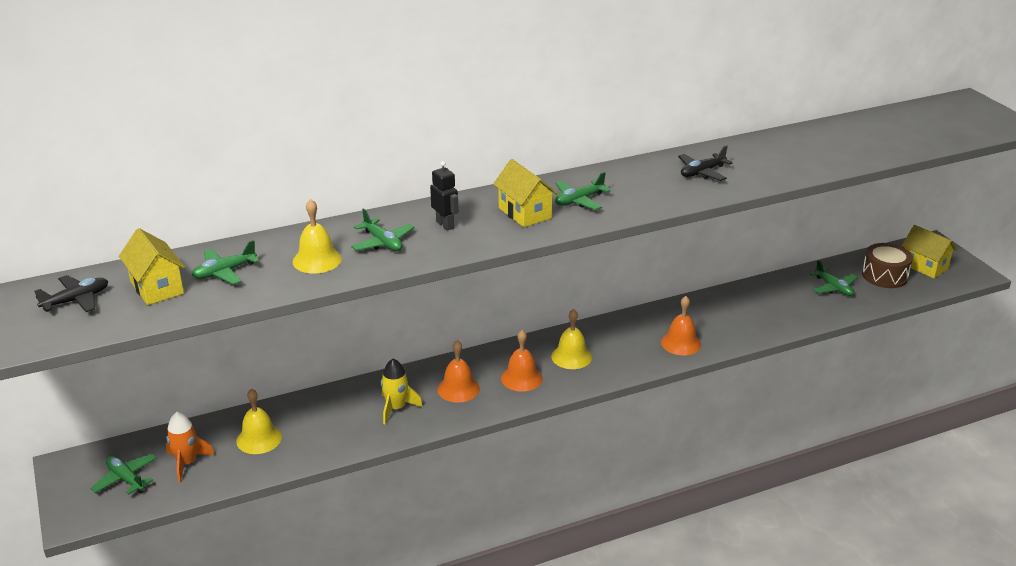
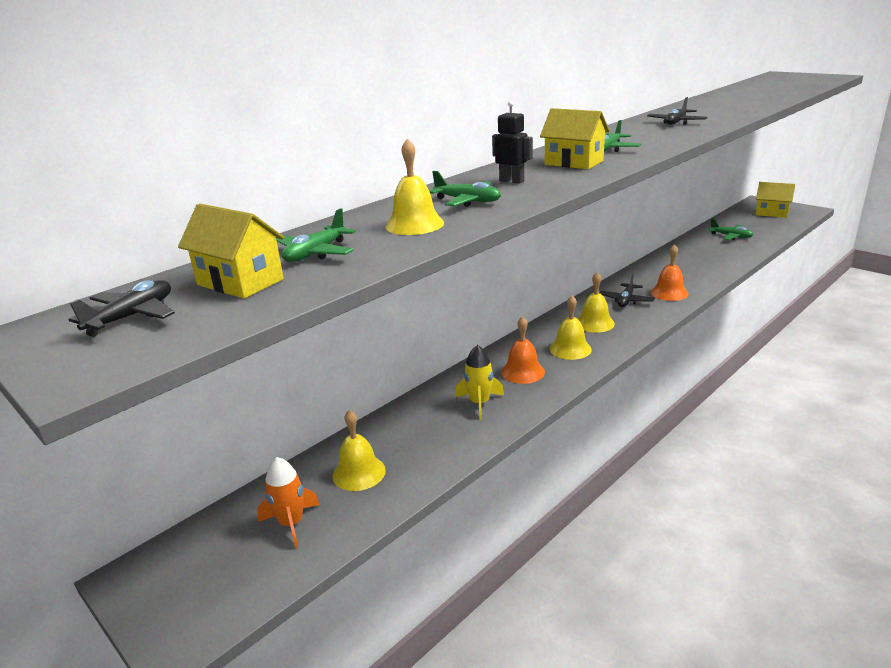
camera: 20 degrees left, 5 degrees down
green plane [90,454,157,495] -> none
orange bell [501,330,543,392] -> yellow bell [550,295,592,360]
brown drum [862,243,913,288] -> none
none -> black plane [599,274,655,307]

